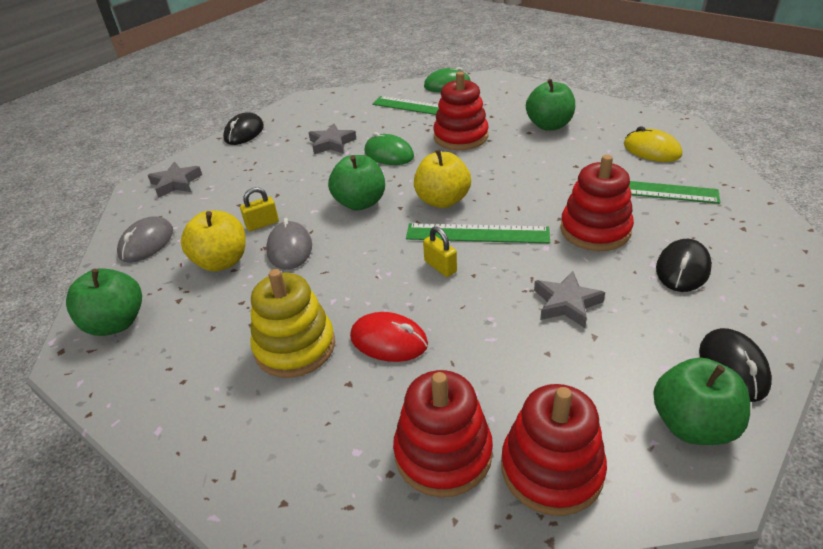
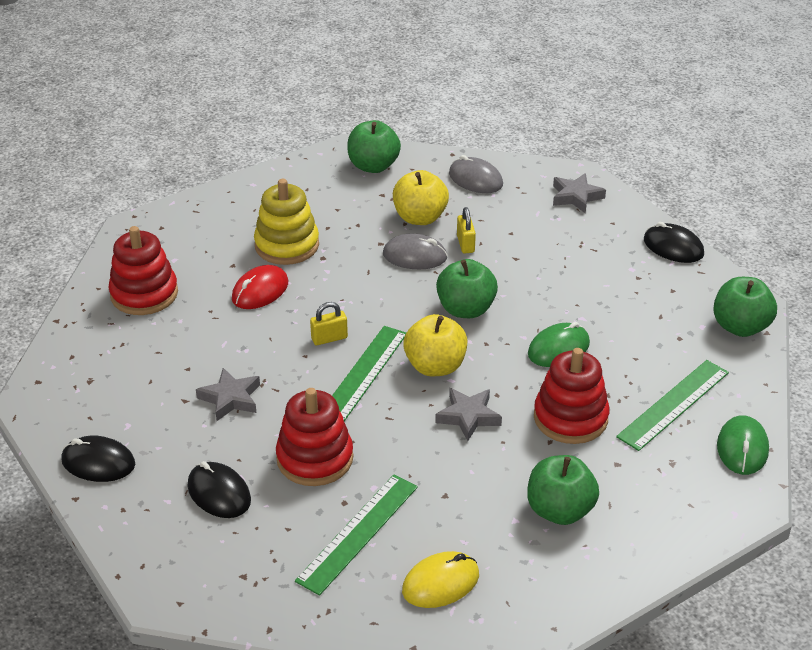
camera: 105 degrees right, 0 degrees up
grey star [308,123,356,154] -> grey star moved to [435,388,502,441]
red stacking toy [501,384,607,516] -> none
green apple [653,357,750,445] -> green apple moved to [713,277,777,337]

